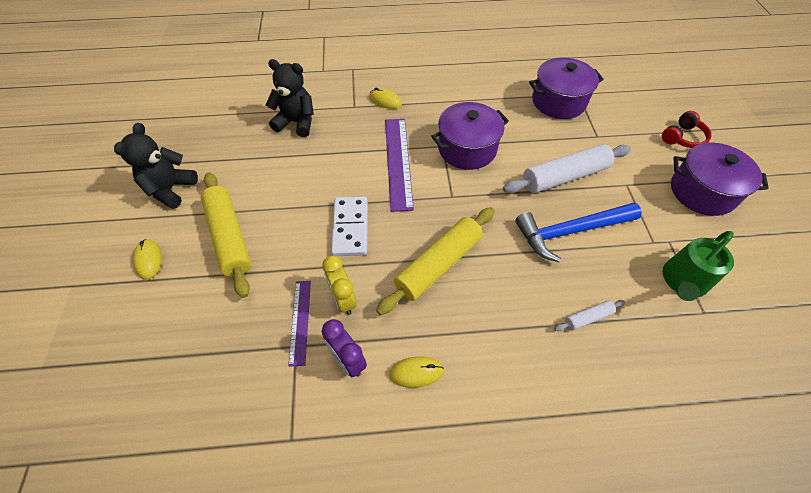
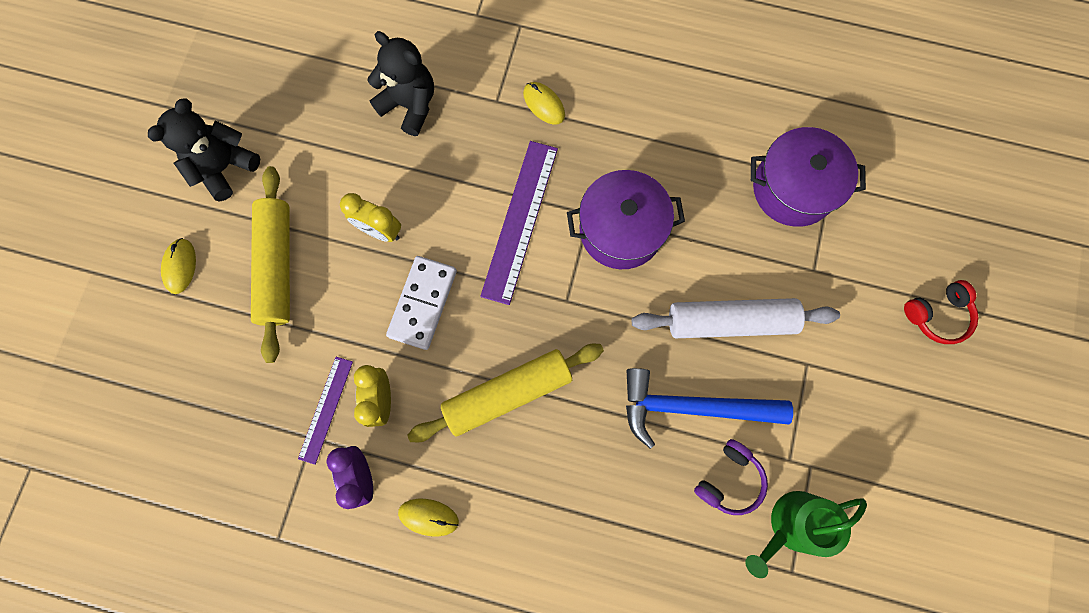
camera: 20 degrees right, 20 degrees up
white rolling pin [554,300,626,331] -> none
purple pot [671,143,769,216] -> none
none -> yellow clock [340,193,401,242]
none -> purple headphones [694,439,768,515]

